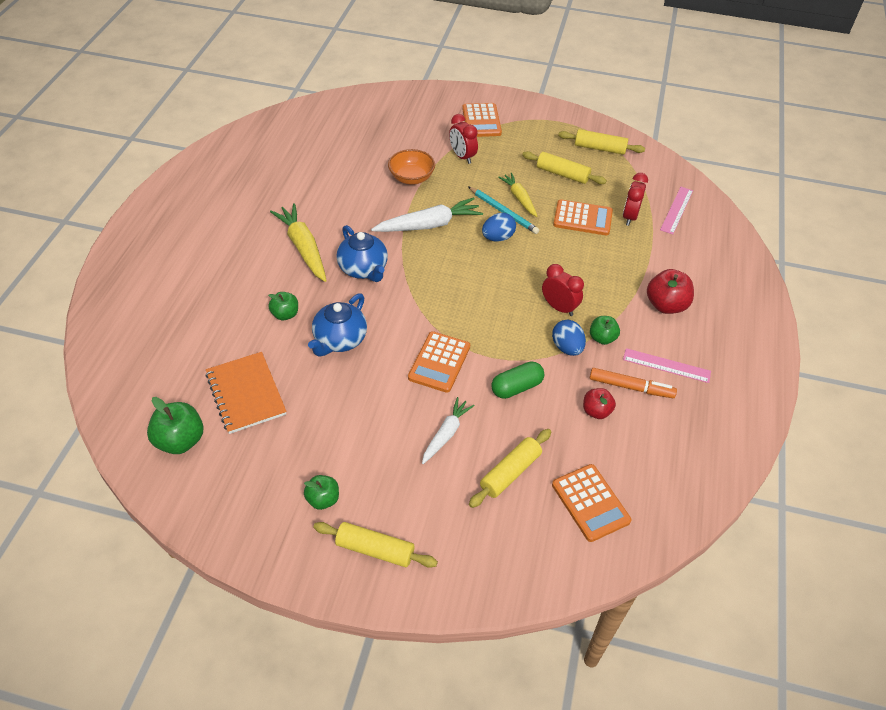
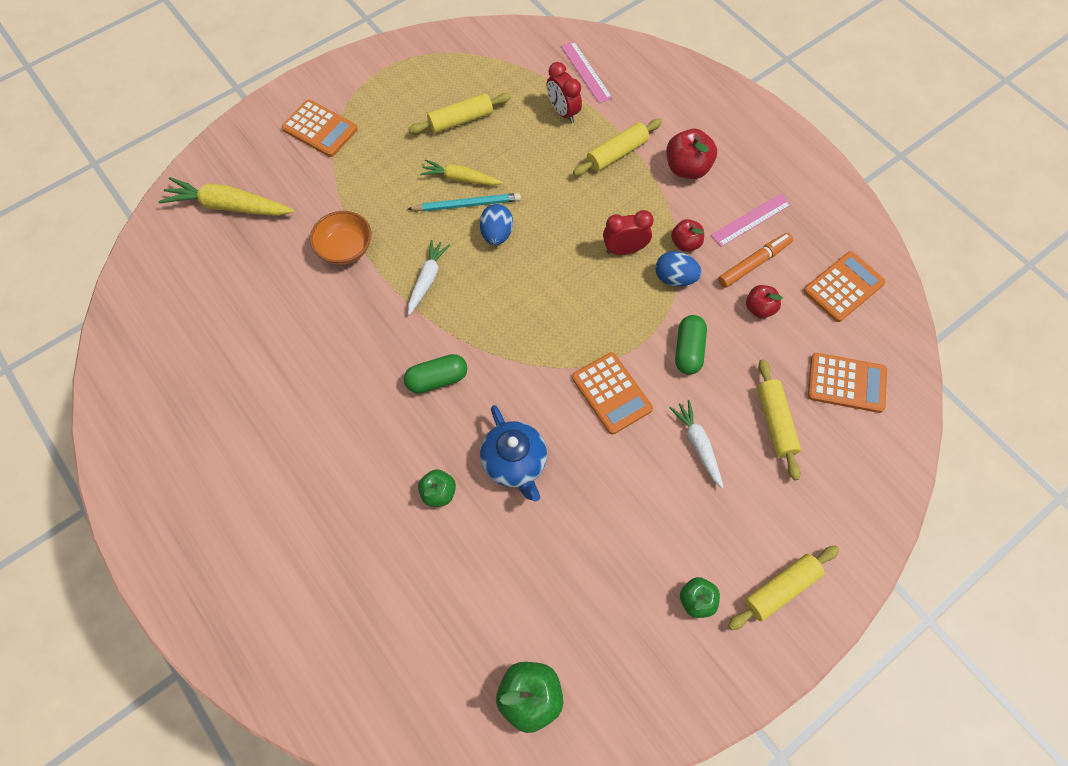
camera: 50 degrees left, 15 degrees up
orange notebook [206,352,287,434] -> none
yellow carrot [270,203,327,282] -> yellow carrot moved to [159,177,295,216]
blue teapot [336,225,388,282] -> green capsule [404,354,467,393]
white carrot [371,197,483,232] -> white carrot [408,240,450,315], size x0.62
red clock [449,114,478,164] -> none
orange calculator [553,199,613,236] -> orange calculator moved to [804,251,886,322]
yellow rolling pin [558,129,645,155] -> yellow rolling pin moved to [573,119,662,176]
green apple [590,316,620,345] -> red apple [671,219,704,252]

